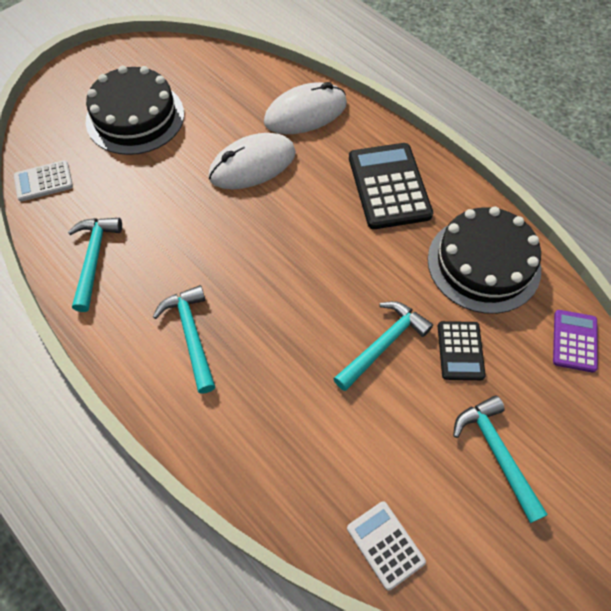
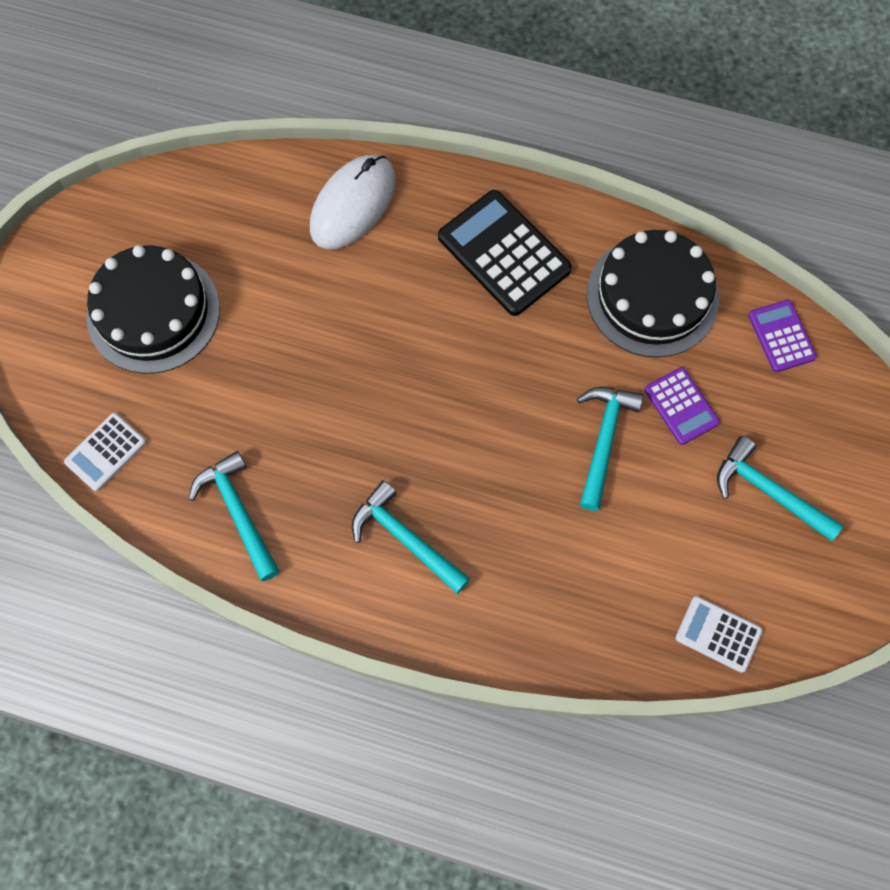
camera: 30 degrees left, 10 degrees up
white mouse [209,133,296,189] -> none
black calculator [438,321,486,380] -> purple calculator [645,367,720,445]

